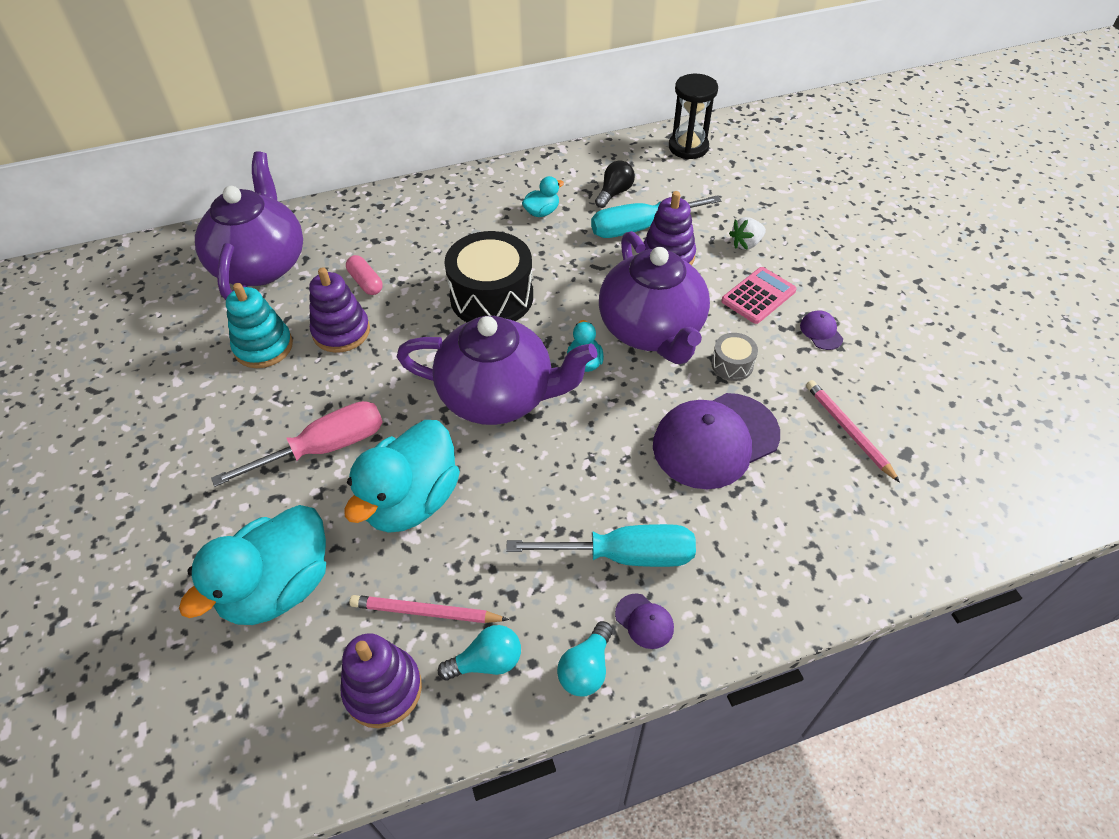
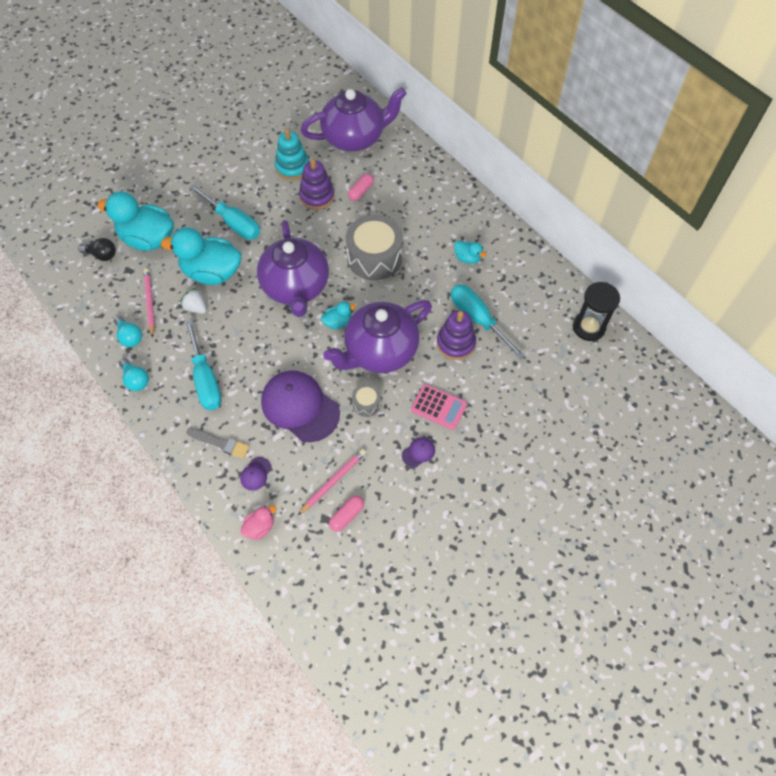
camera: 70 degrees right, 10 degrees up
pink screwdriver [211,401,383,487] -> turquoise screwdriver [189,184,260,240]
purple stacking toy [341,633,422,728] -> none
black drum [444,231,533,322] -> grey drum [346,214,403,280]
turquoise light bulb [557,621,613,697] -> turquoise light bulb turned 135 degrees counterclockwise [119,358,149,391]
black light bulb [595,160,635,208] -> black light bulb moved to [78,238,116,261]
purple cap [615,593,674,649] -> purple cap moved to [240,457,271,491]
white strawberry [729,217,766,250] -> white strawberry moved to [180,288,207,314]
none -> grey brush [187,428,250,459]
none -> pink duck [241,505,277,540]
none -> pink capsule [329,496,364,532]

